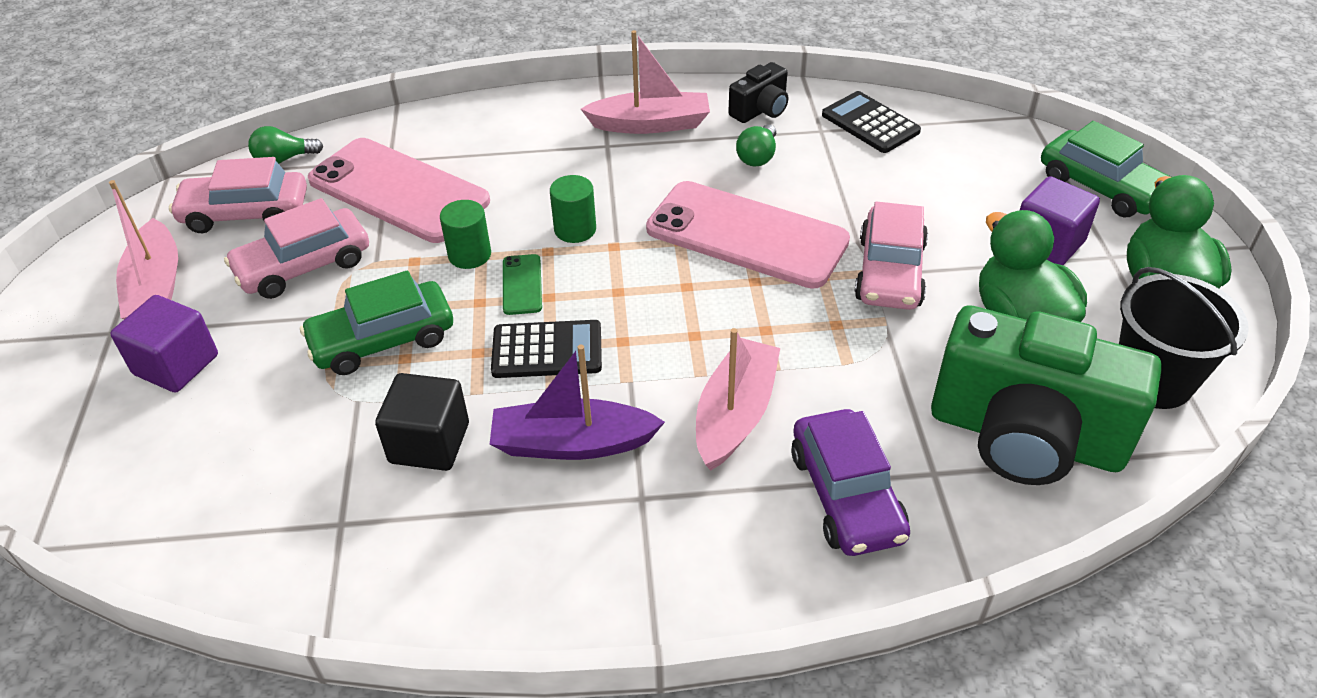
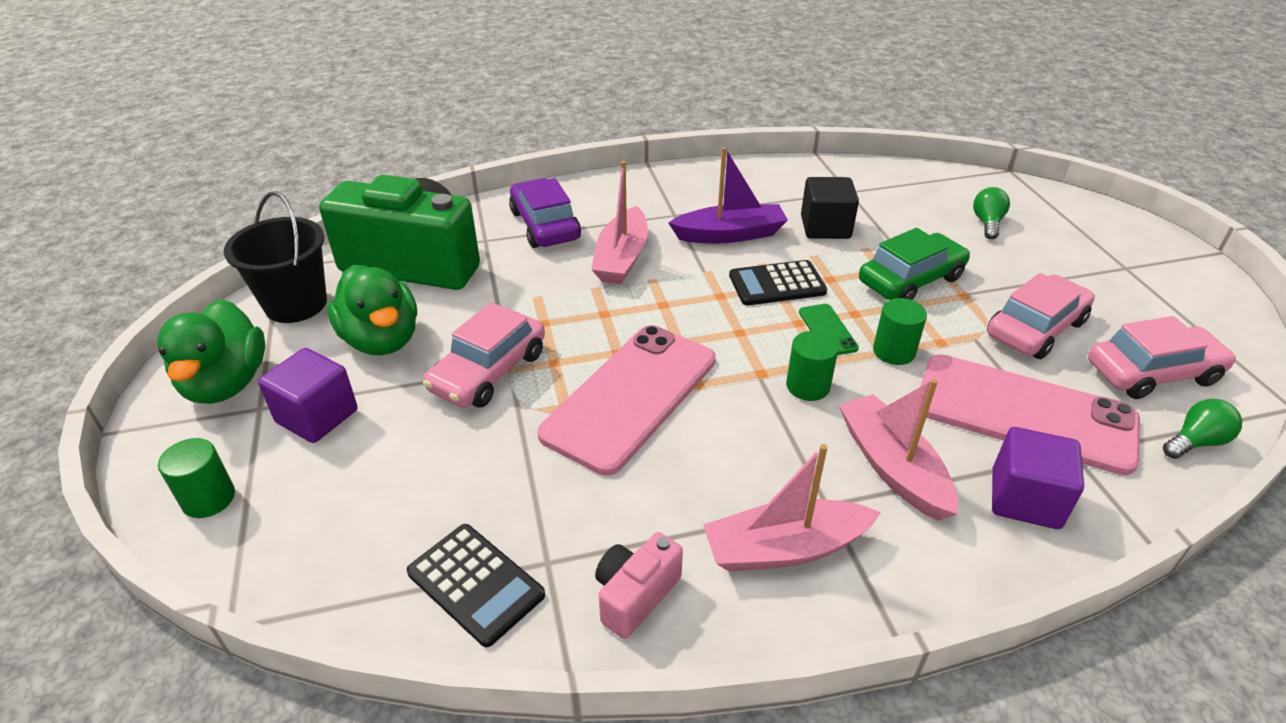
camera: 170 degrees right, 5 degrees down
pink boat [109,180,178,319] -> pink boat moved to [839,379,958,521]
purple cube [110,295,218,393] -> purple cube moved to [992,427,1084,529]
pink phone [646,181,850,289] -> pink phone turned 75 degrees counterclockwise [537,325,716,475]
black camera [728,62,788,123] -> pink camera [595,532,683,639]
green light bulb [736,124,776,166] -> green light bulb moved to [973,187,1010,239]
pink car [854,201,928,310] -> pink car turned 150 degrees counterclockwise [423,302,545,408]
green car [1041,121,1171,217] -> green cylinder [158,438,235,518]

